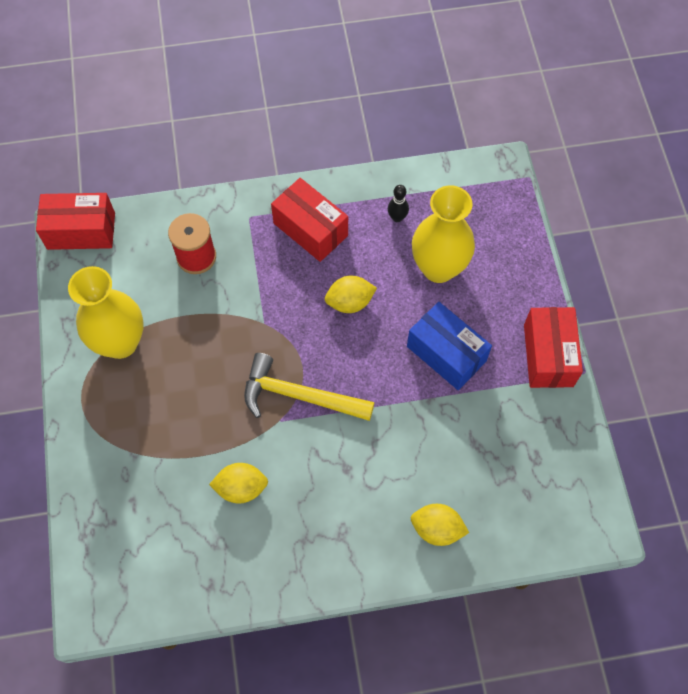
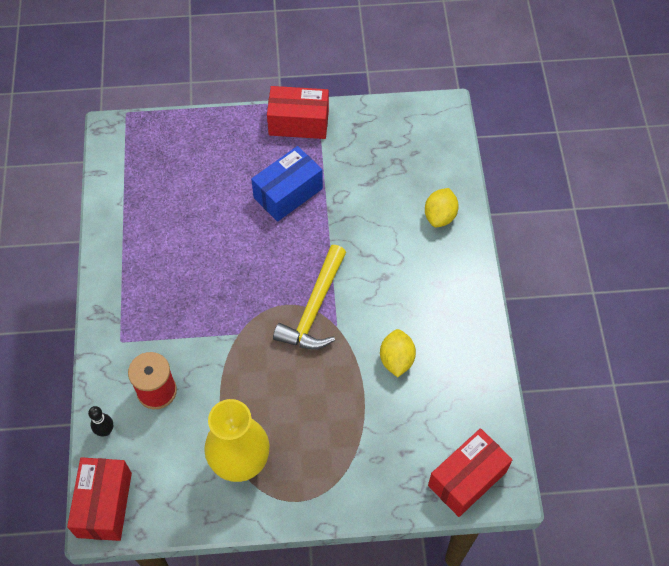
camera: 85 degrees left, 5 degrees down
red box [271,178,348,262] -> red box moved to [428,428,512,517]
yellow lemon [325,276,377,313] -> none
black bowling pin [388,185,409,222] -> black bowling pin moved to [88,406,113,436]
yellow vase [412,185,475,283] -> none

